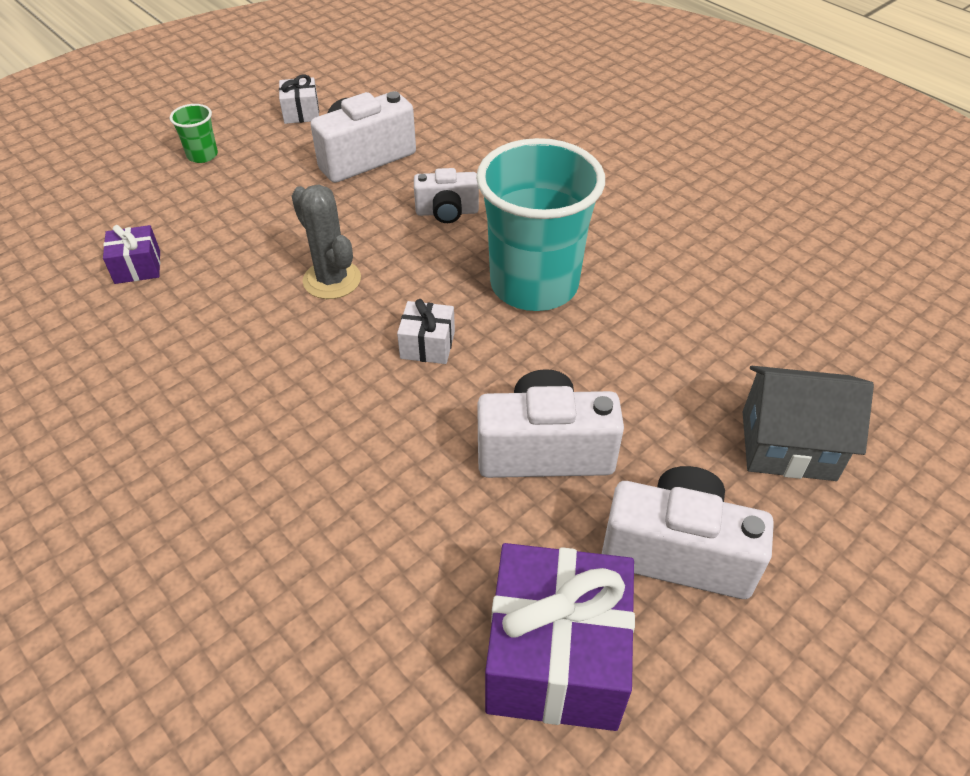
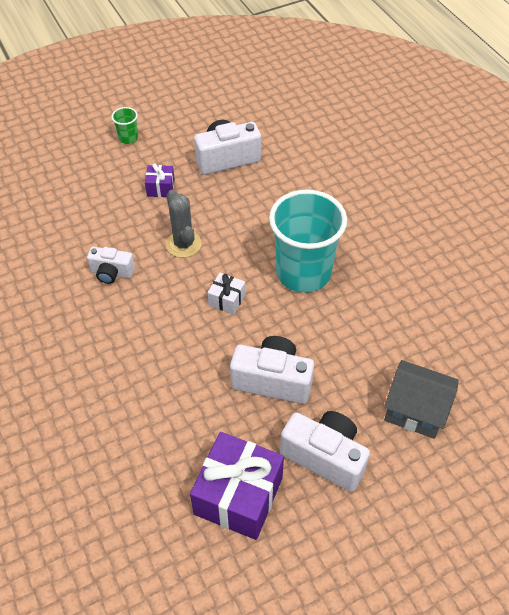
camera: 15 degrees right, 5 degrees up
purple gift [103,225,160,284] -> purple gift moved to [145,163,175,197]
white gift [279,75,319,124] -> none
white camera [414,168,479,223] -> white camera moved to [87,247,135,284]

